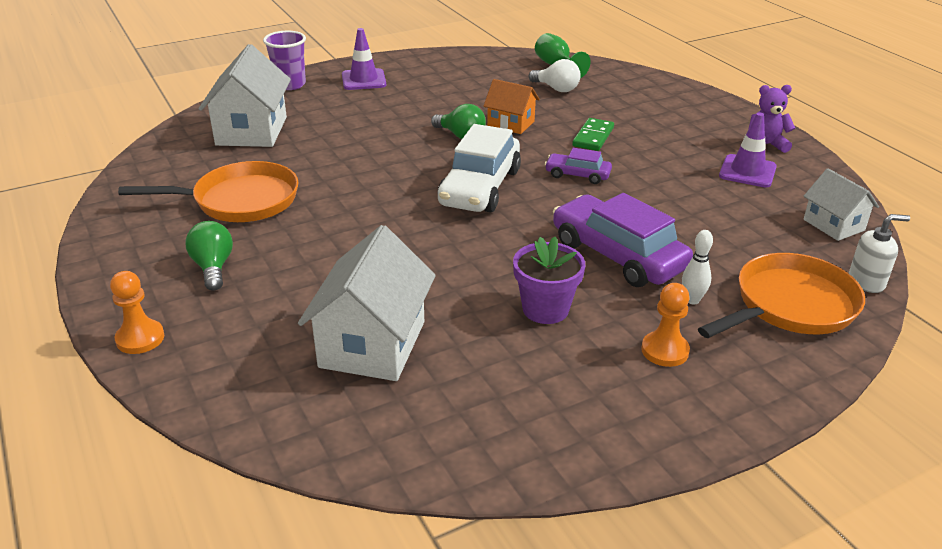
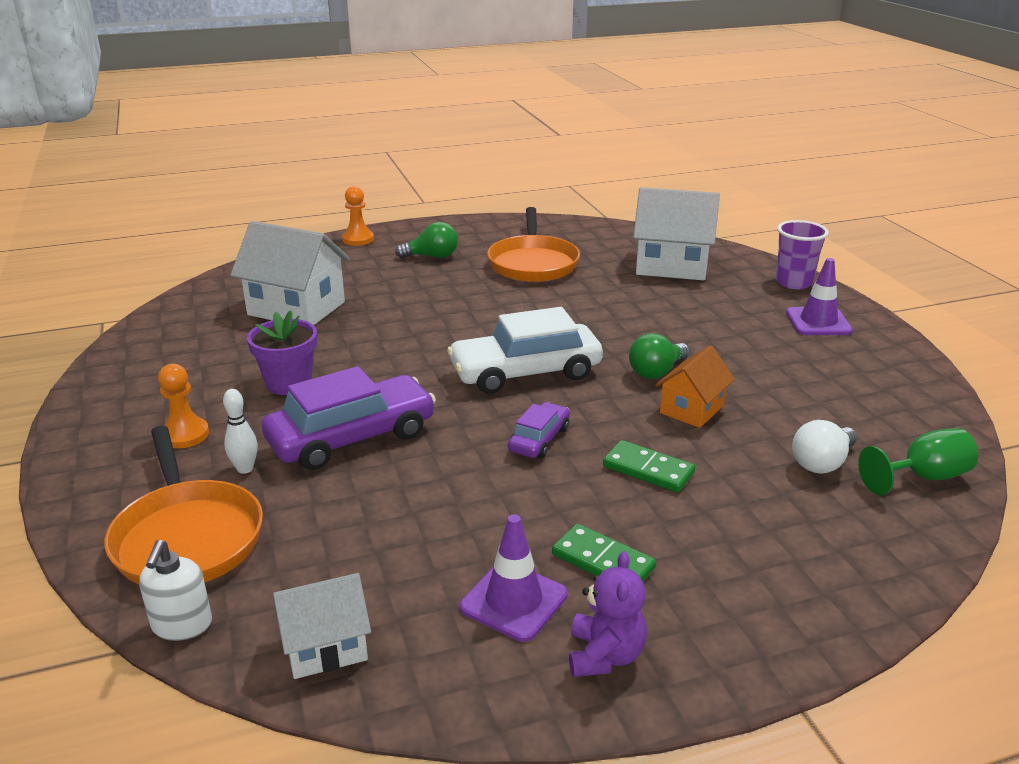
camera: 100 degrees right, 5 degrees down
white car [438,124,521,212] -> white car turned 45 degrees counterclockwise [447,307,603,394]
none -> green domino [552,524,656,582]

